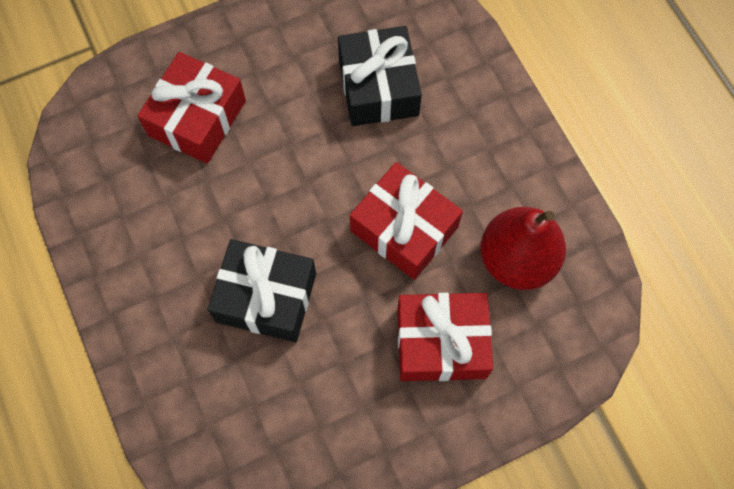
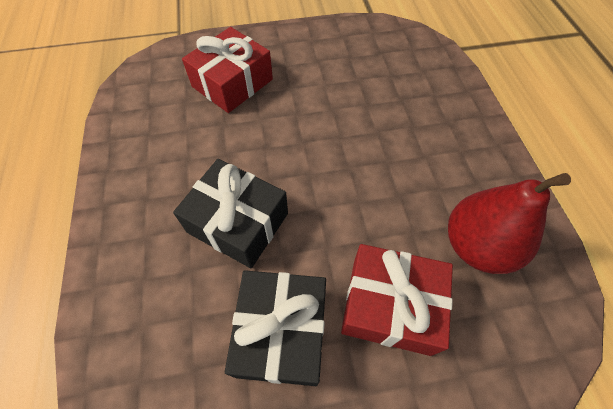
camera: 15 degrees right, 10 degrees down
black gift [338,26,422,126] -> black gift moved to [225,270,326,386]
red gift [350,162,463,280] -> none

